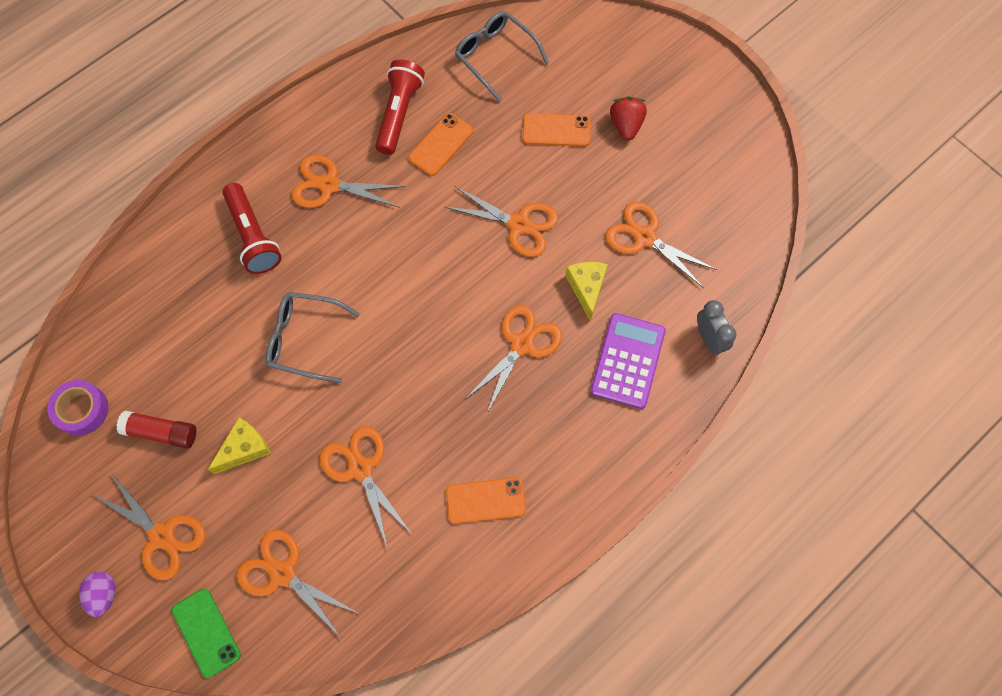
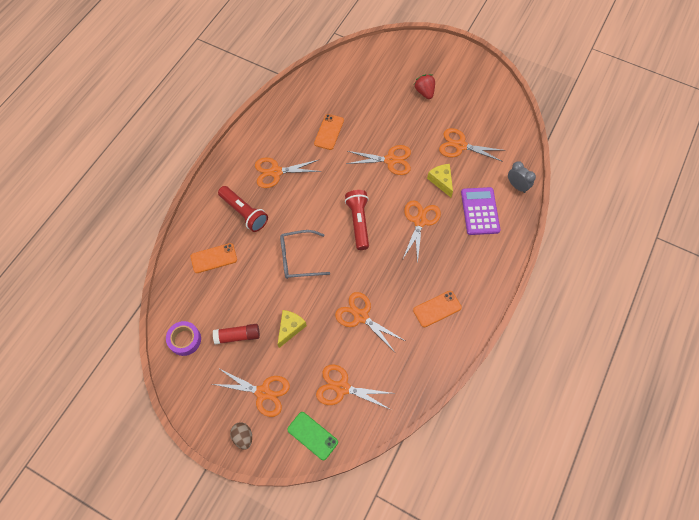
camera: 20 degrees left, 5 degrees down
purple egg [79,571,116,617] -> brown egg [230,422,252,449]
red flashlight [375,59,425,155] -> red flashlight moved to [345,190,369,250]
grey glasses [455,11,549,102] -> none
orange phone [522,113,591,146] -> orange phone moved to [191,243,237,273]

